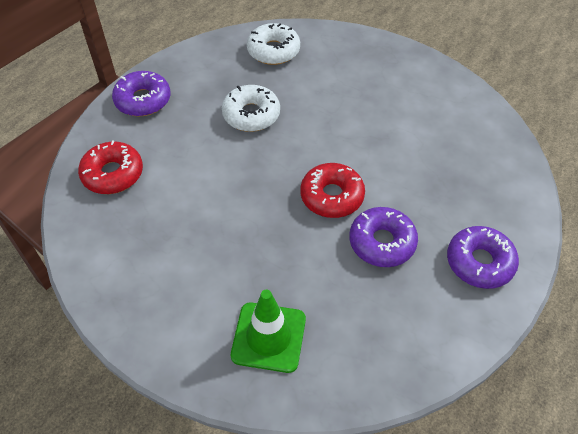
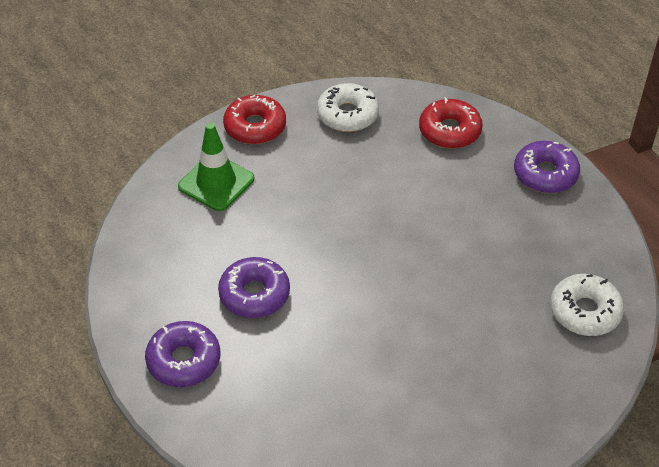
camera: 115 degrees right, 5 degrees down
white donut [222,85,280,132] -> white donut moved to [317,83,379,132]
red donut [300,163,365,218] -> red donut moved to [223,95,286,144]

